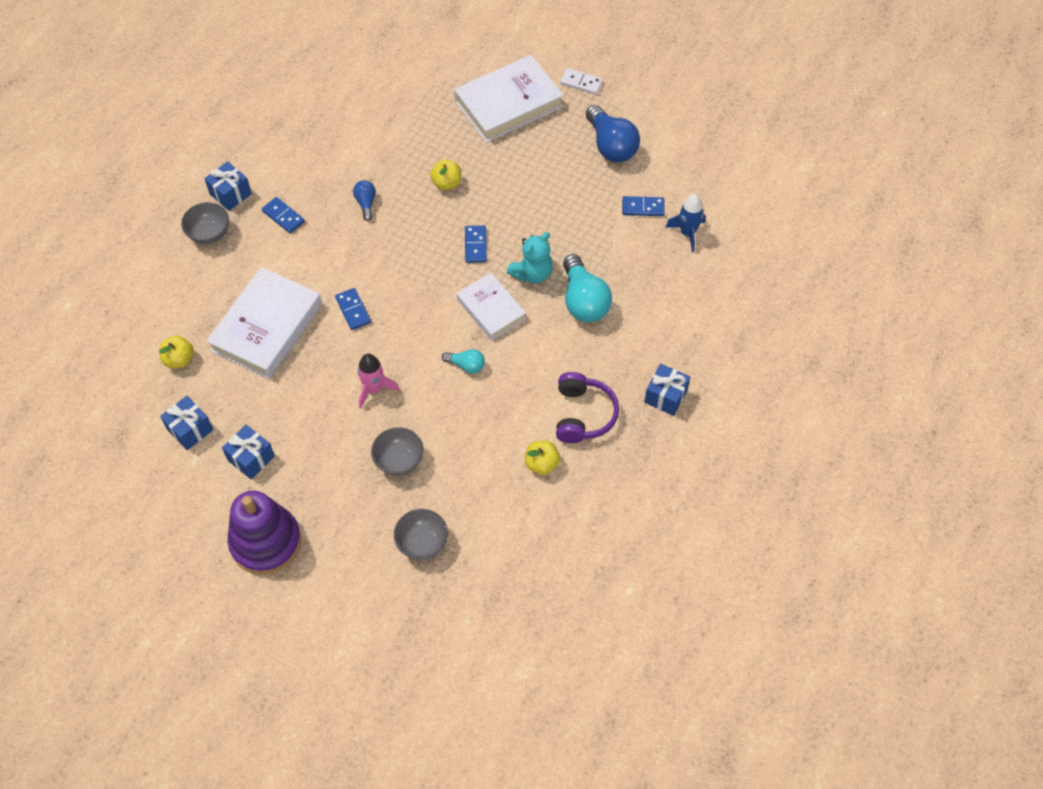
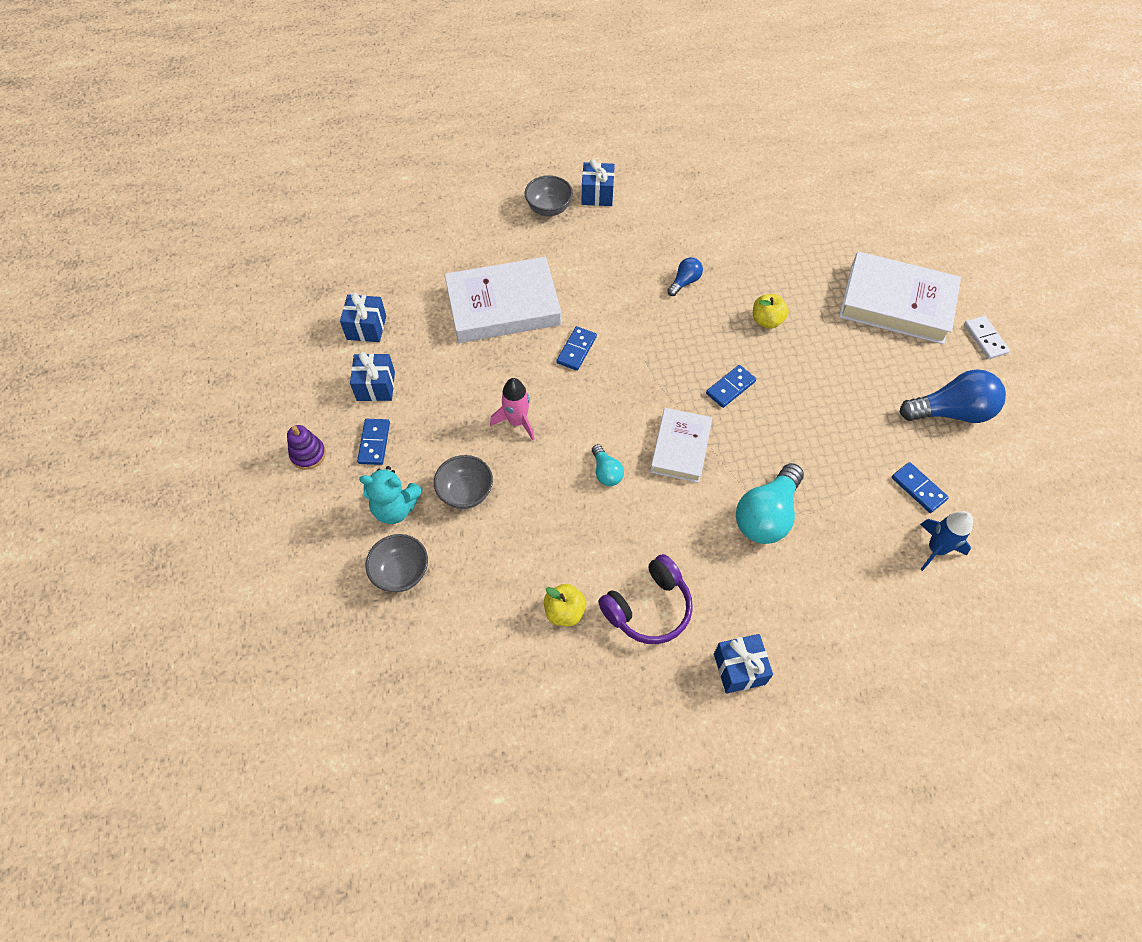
camera: 50 degrees right, 0 degrees up
yellow apple [159,336,194,368] -> none
purple stacking toy [227,490,301,575] -> purple stacking toy [287,425,326,470], size x0.47
blue domino [262,197,305,233] -> blue domino moved to [357,419,390,465]
turquoise teddy bear [507,232,553,283] -> turquoise teddy bear moved to [359,466,423,524]
blue light bulb [586,105,640,162] -> blue light bulb turned 120 degrees counterclockwise [900,370,1006,423]

